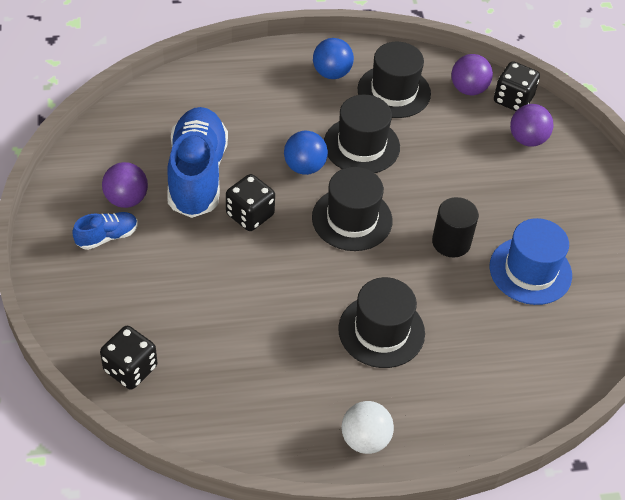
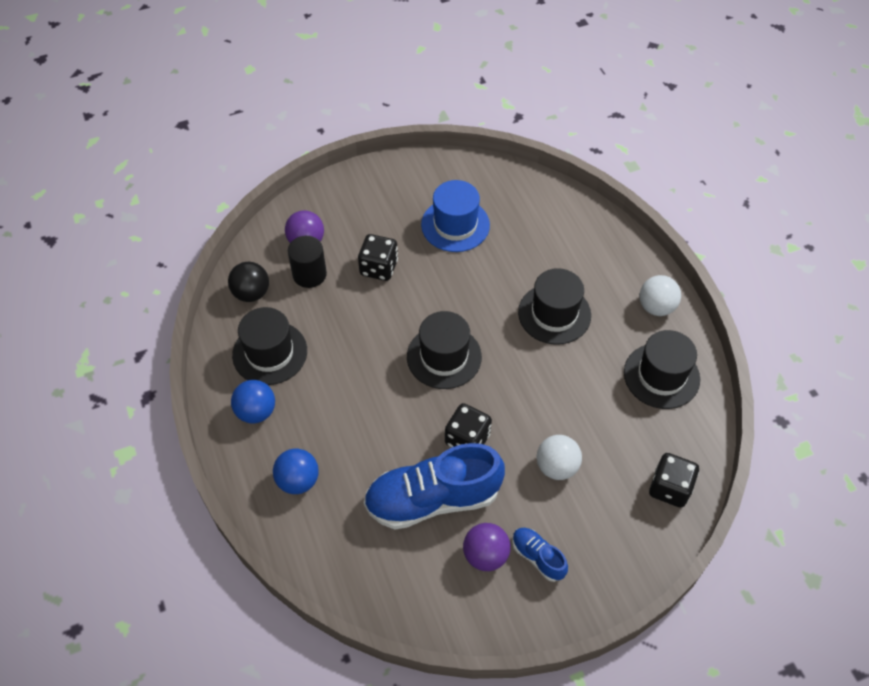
camera: 100 degrees left, 5 degrees up
blue ball [284,131,328,175] -> blue ball moved to [273,449,319,494]
black hat [324,94,400,173] -> black hat moved to [624,330,700,409]
black cylinder [432,197,479,258] -> black cylinder moved to [288,236,327,288]
purple ball [451,54,493,95] -> black ball [228,262,269,302]
black dice [494,61,540,111] -> black dice moved to [358,234,398,281]
none -> white ball [537,435,582,480]

